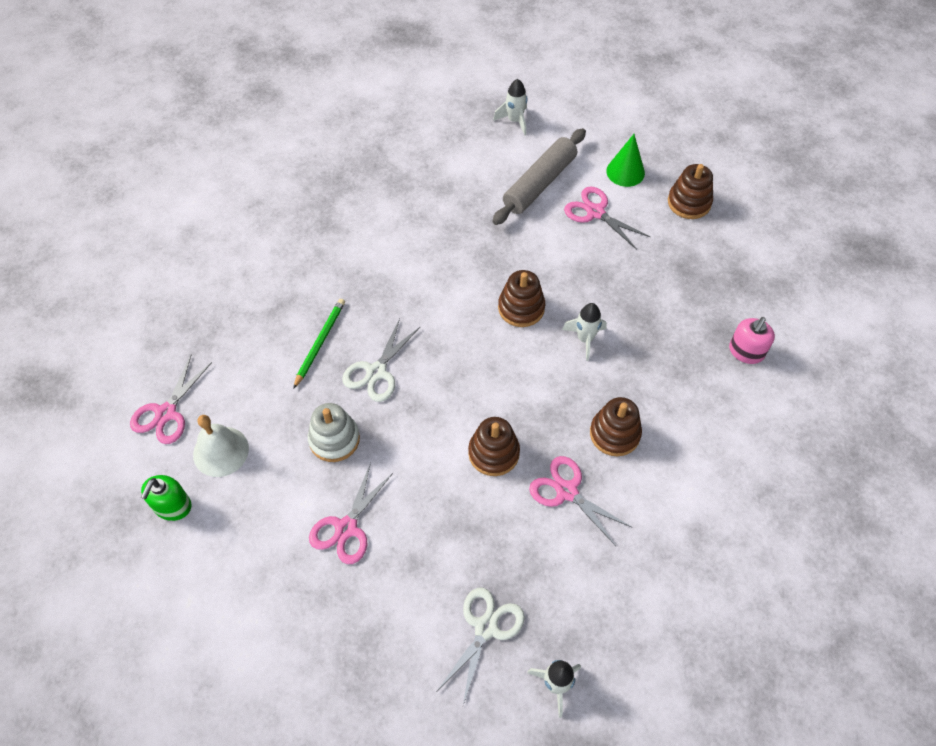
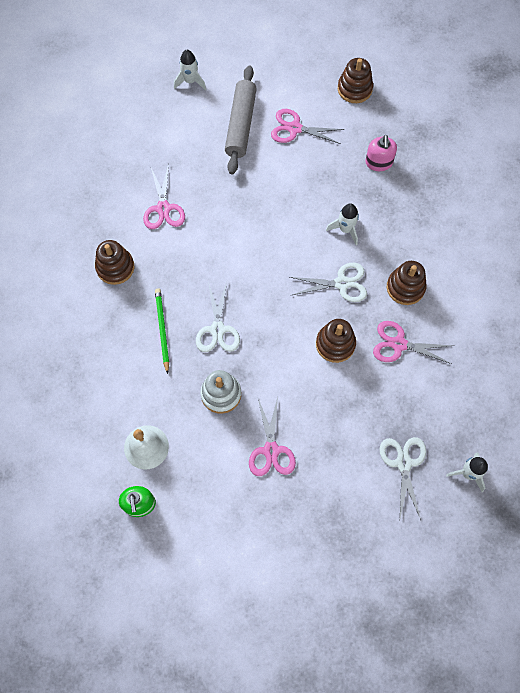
camera: 30 degrees left, 10 degrees up
pink scissors [130,356,212,444] -> pink scissors moved to [143,164,185,229]
brown stacking toy [498,270,545,327] -> brown stacking toy moved to [95,240,134,285]
green cone [606,134,645,187] -> none
pink soap dispenser [729,317,775,364] -> pink soap dispenser moved to [365,135,397,171]
none -> white scissors [290,263,367,302]

